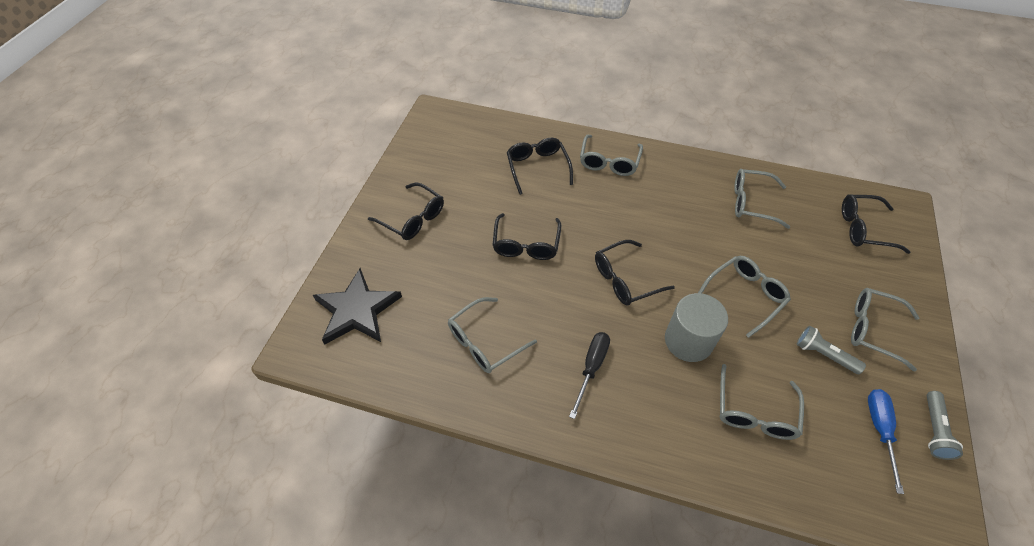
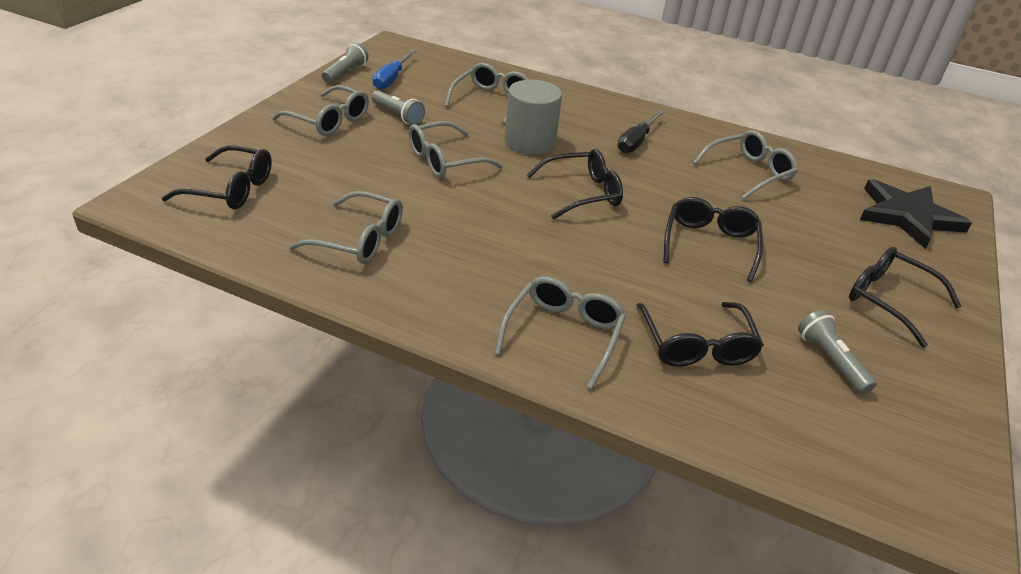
camera: 175 degrees left, 15 degrees down
none -> grey flashlight [798,310,877,394]

